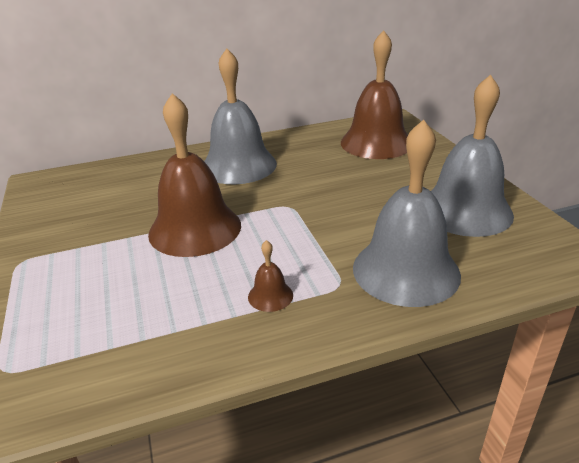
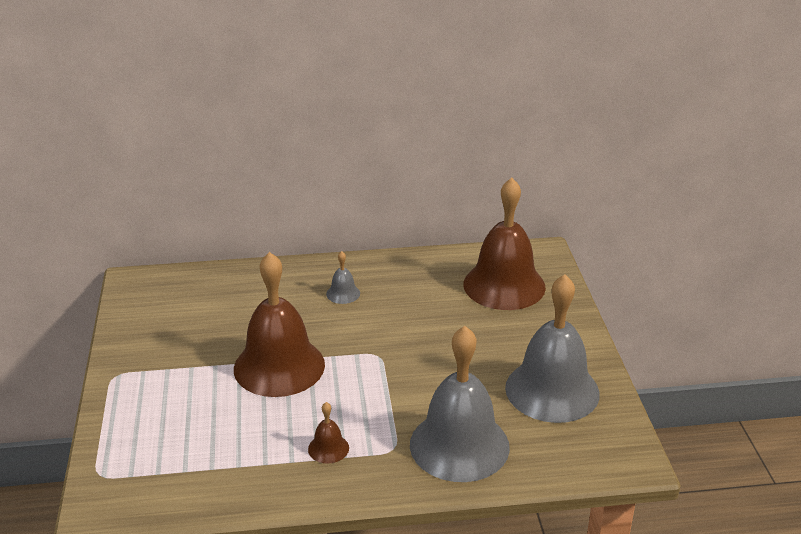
camera: 10 degrees right, 0 degrees up
grey bell [204,48,277,184] -> grey bell [326,251,360,304], size x0.41

